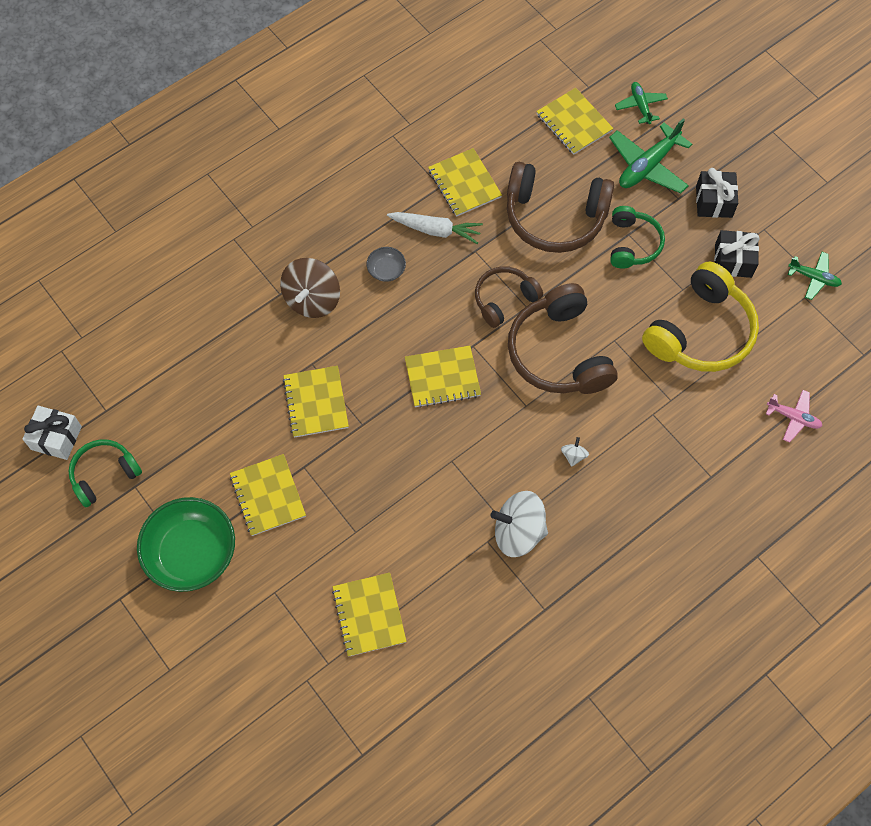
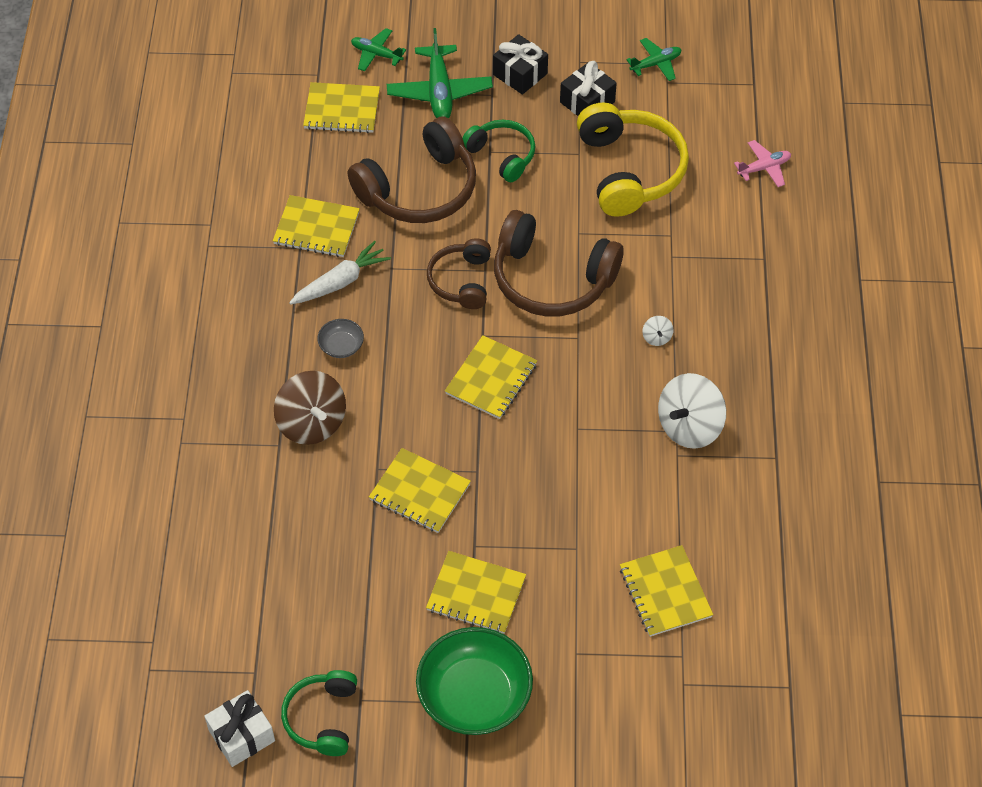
camera: 50 degrees left, 10 degrees down
yellow notebook [332,573,407,656] -> yellow notebook turned 45 degrees clockwise [620,545,713,637]
white spinning top [561,437,589,467] -> white spinning top turned 150 degrees counterclockwise [643,316,674,346]

